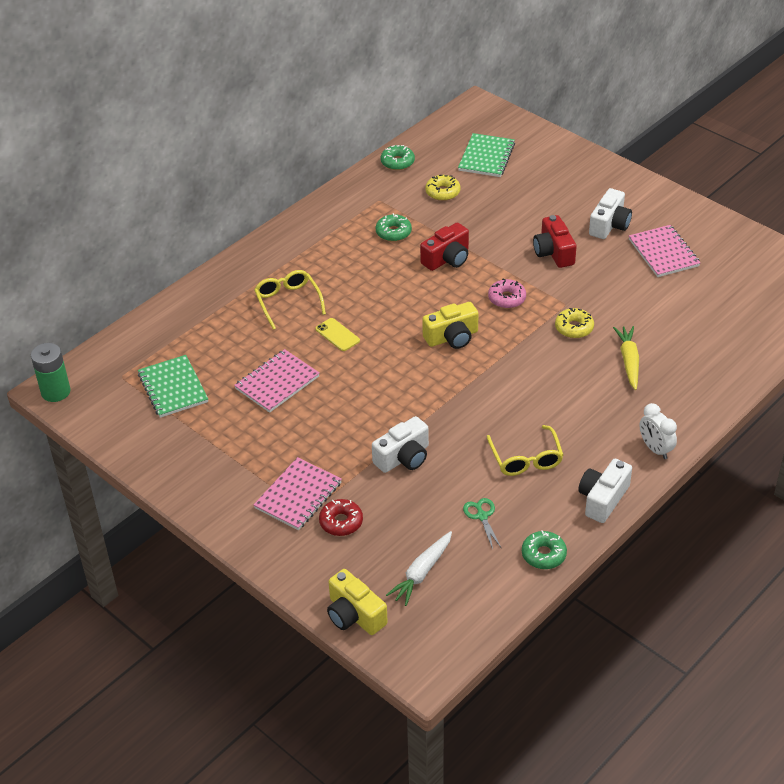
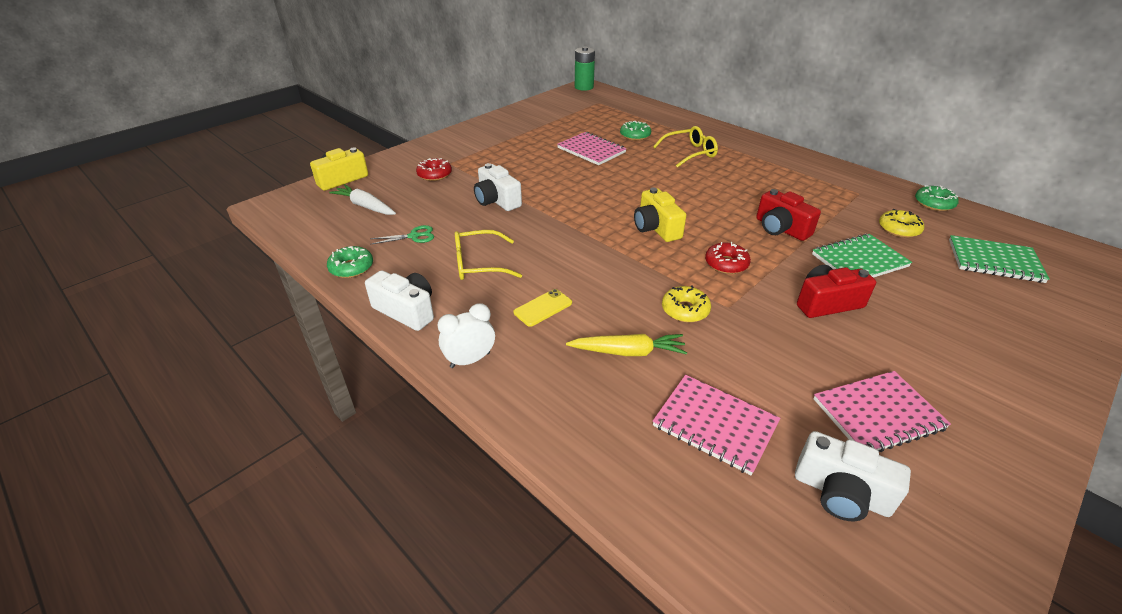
camera: 90 degrees right, 5 degrees down
green notebook [138,355,208,418] -> green notebook moved to [812,234,912,278]
pink notebook [253,457,342,530] -> pink notebook moved to [653,375,780,475]
yellow phone [315,318,360,351] -> yellow phone moved to [514,289,572,327]
green donut [376,213,412,242] -> green donut moved to [620,121,651,141]
pink donut [488,279,526,309] -> red donut [705,242,751,274]
white camera [589,188,632,239] -> white camera moved to [795,431,911,521]

